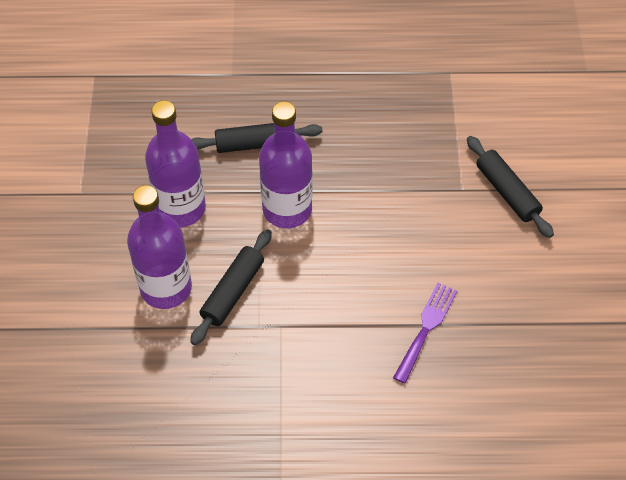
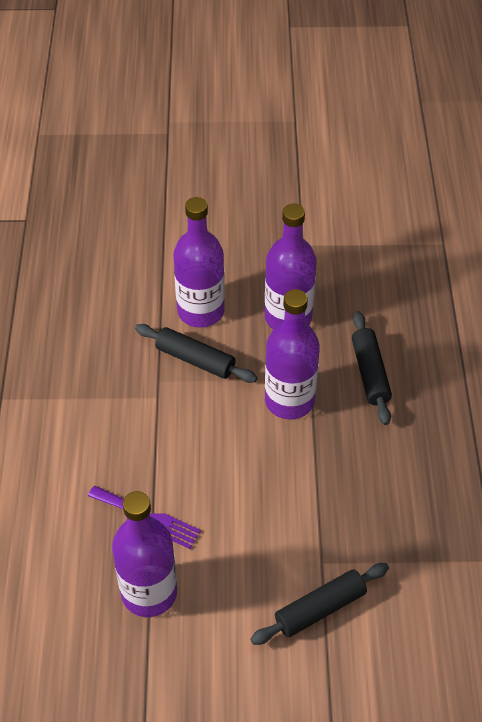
camera: 90 degrees right, 5 degrees down
none -> purple bottle [112,491,177,617]

